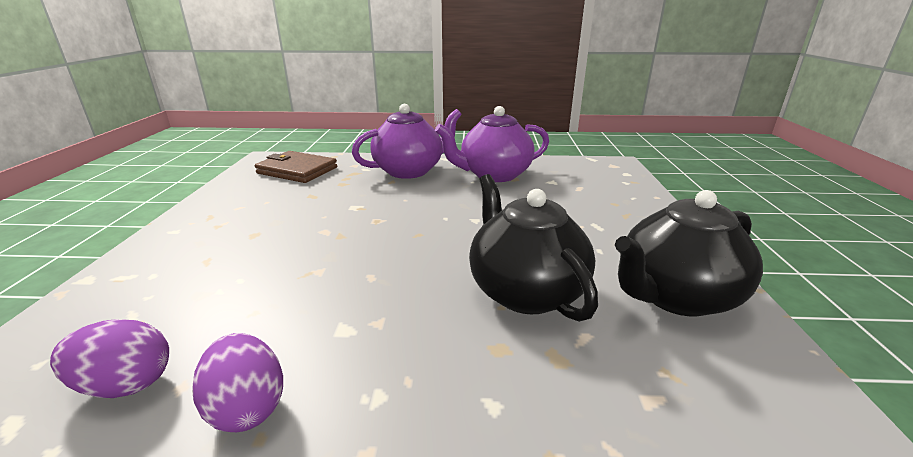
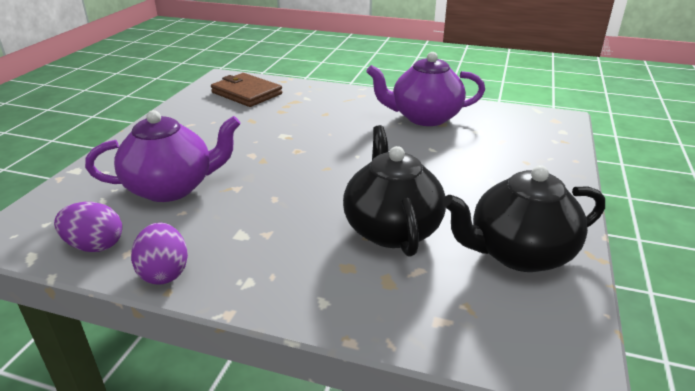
camera: 15 degrees right, 5 degrees up
purple teapot [352,104,462,179] -> purple teapot moved to [85,110,241,202]

